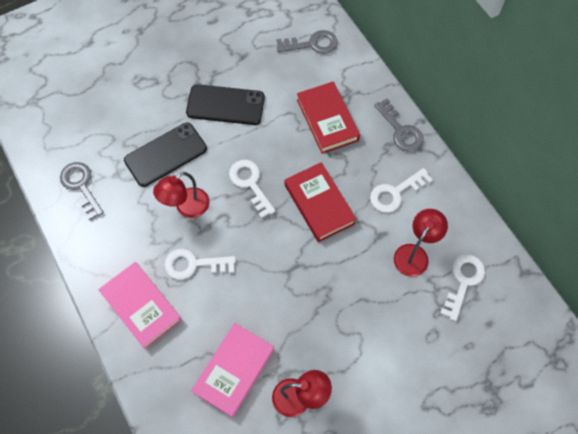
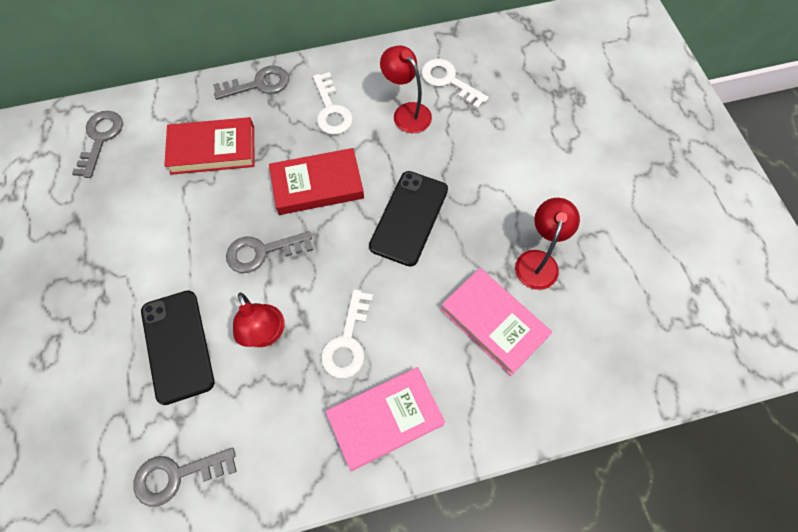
camera: 75 degrees left, 0 degrees up
black phone [186,84,265,125] -> black phone moved to [369,171,448,267]
white key [229,160,275,218] -> grey key [226,231,313,273]

